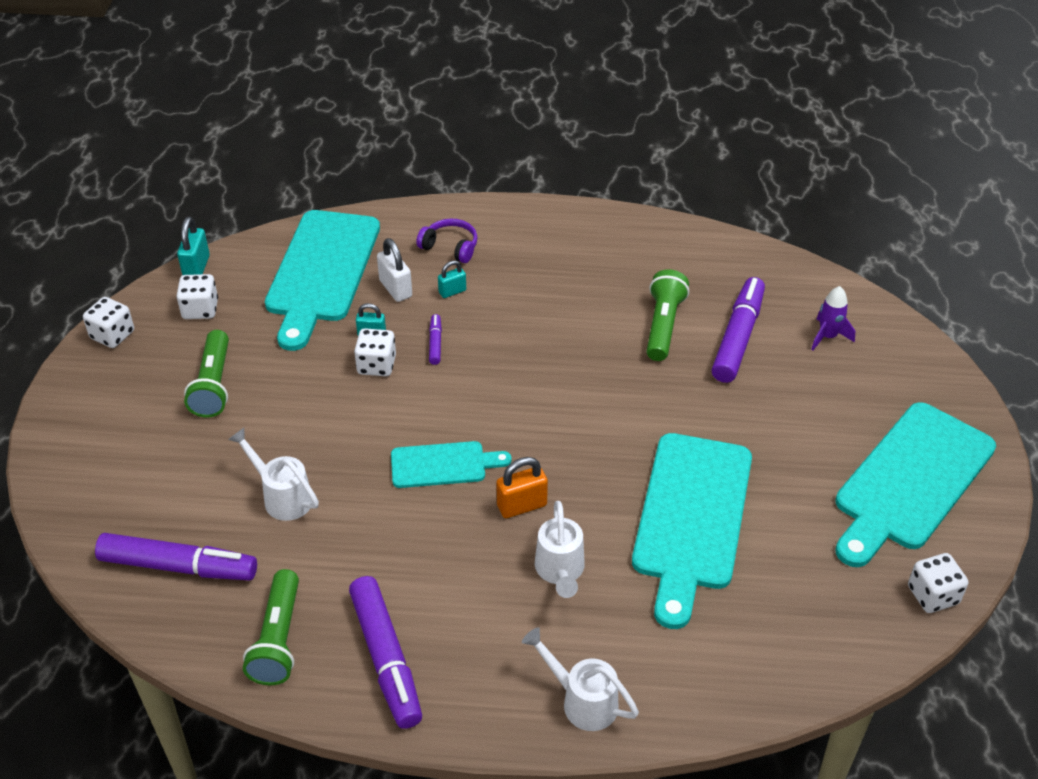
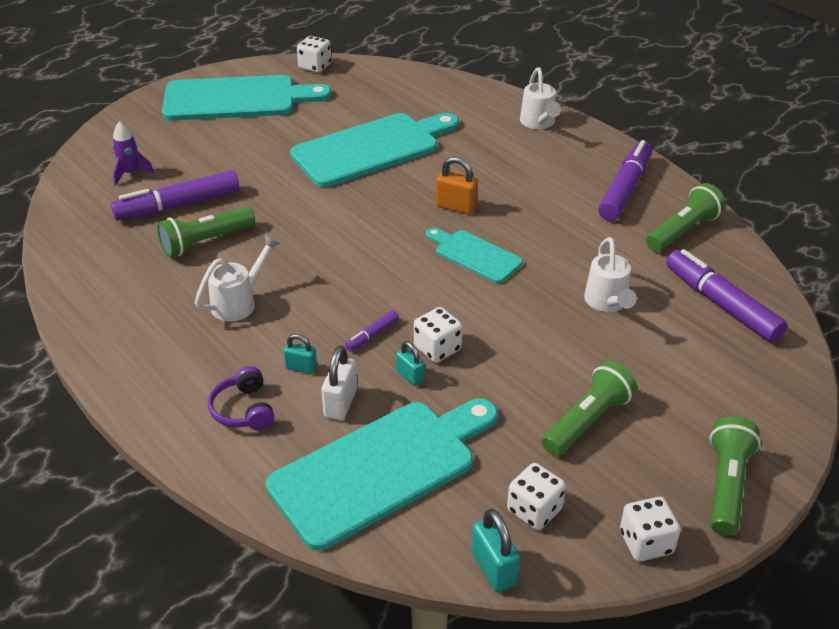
camera: 135 degrees left, 5 degrees down
turquoise padlock [177,217,210,275] -> turquoise padlock turned 75 degrees counterclockwise [472,509,520,592]
white watering can [535,501,585,598] -> white watering can moved to [195,235,281,321]
none -> green flashlight [710,416,761,536]

